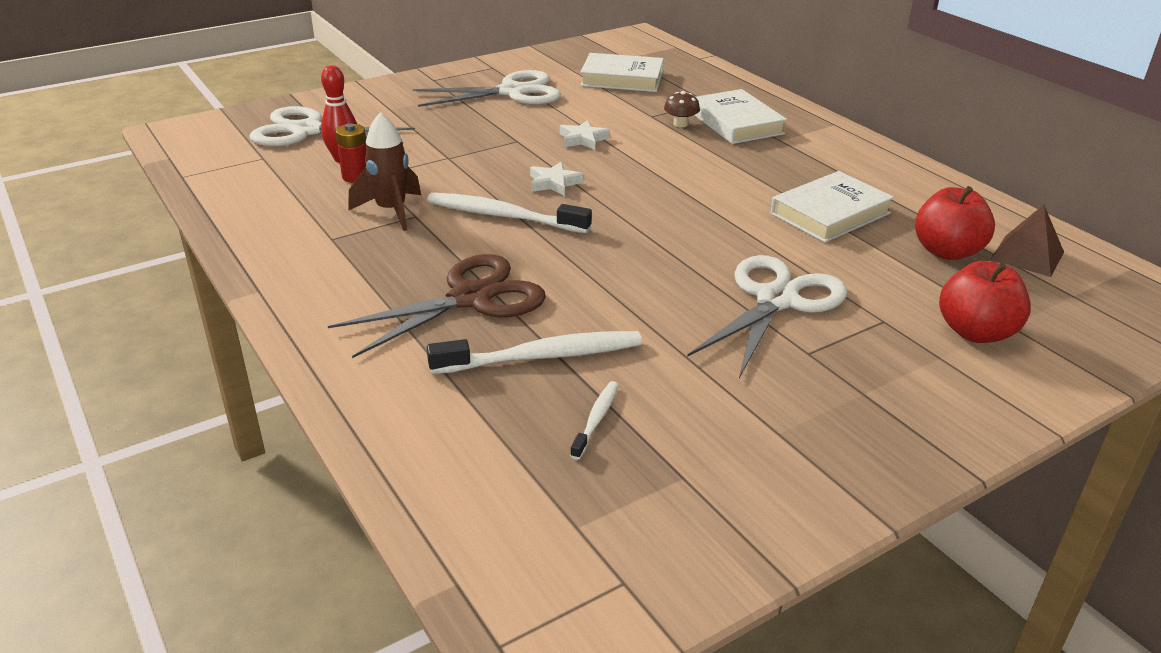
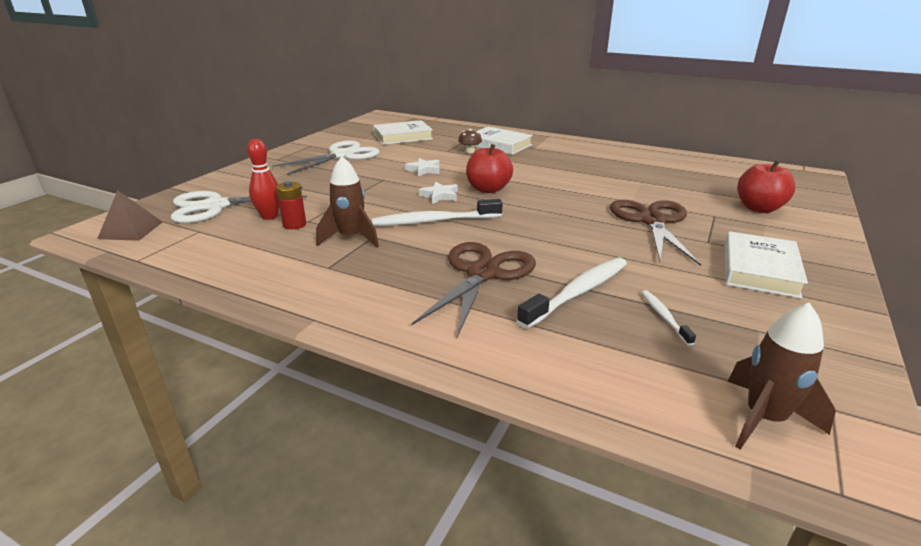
camera: 30 degrees left, 5 degrees down
white scissors [687,255,847,378] -> brown scissors [610,200,701,266]
white book [771,171,894,243] -> white book moved to [725,231,808,299]
red apple [915,186,995,260] -> red apple moved to [466,144,513,193]
brown pyramid [991,205,1064,277] -> brown pyramid moved to [97,190,162,241]
none -> brown rocket [727,303,836,450]

